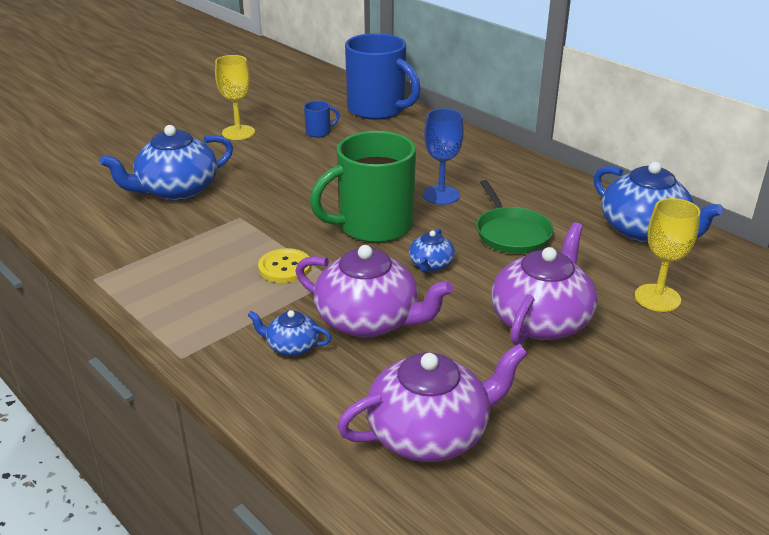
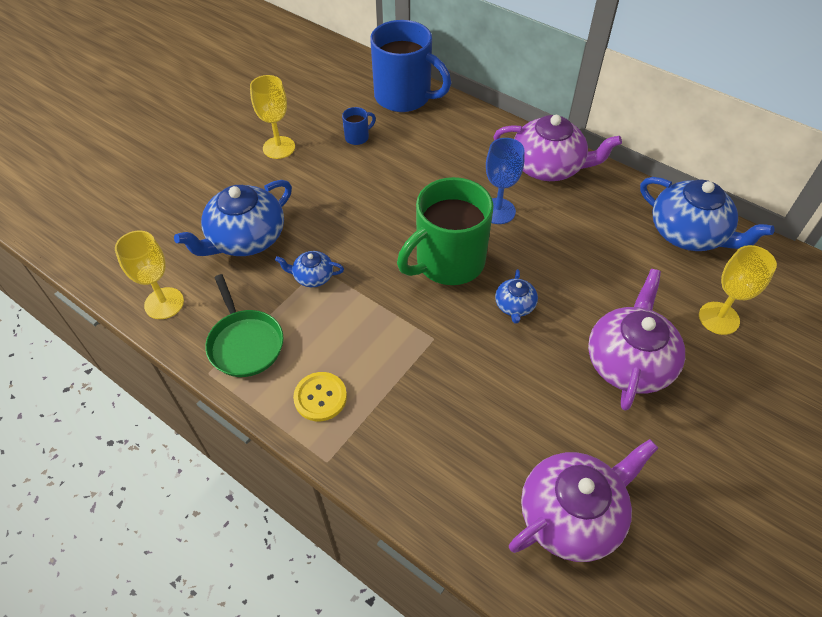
camera: 10 degrees left, 20 degrees up
blue teapot [248,310,332,356] -> blue teapot moved to [275,251,344,287]
yellow button [258,248,311,283] -> yellow button moved to [293,372,347,421]
purple teapot [295,245,453,338] -> purple teapot moved to [493,115,622,181]
green pan [476,180,554,253] -> green pan moved to [205,274,284,377]
none -> yellow goblet [115,231,184,319]

